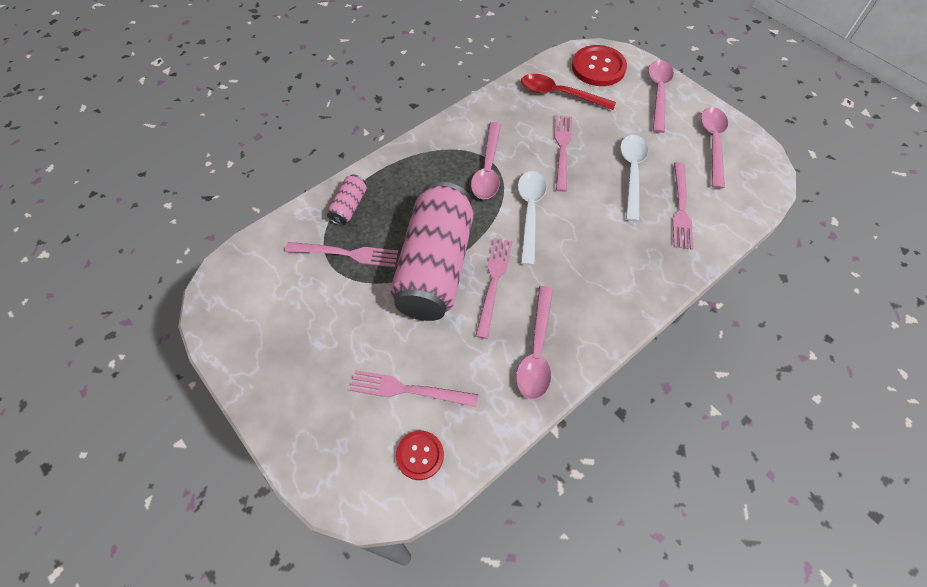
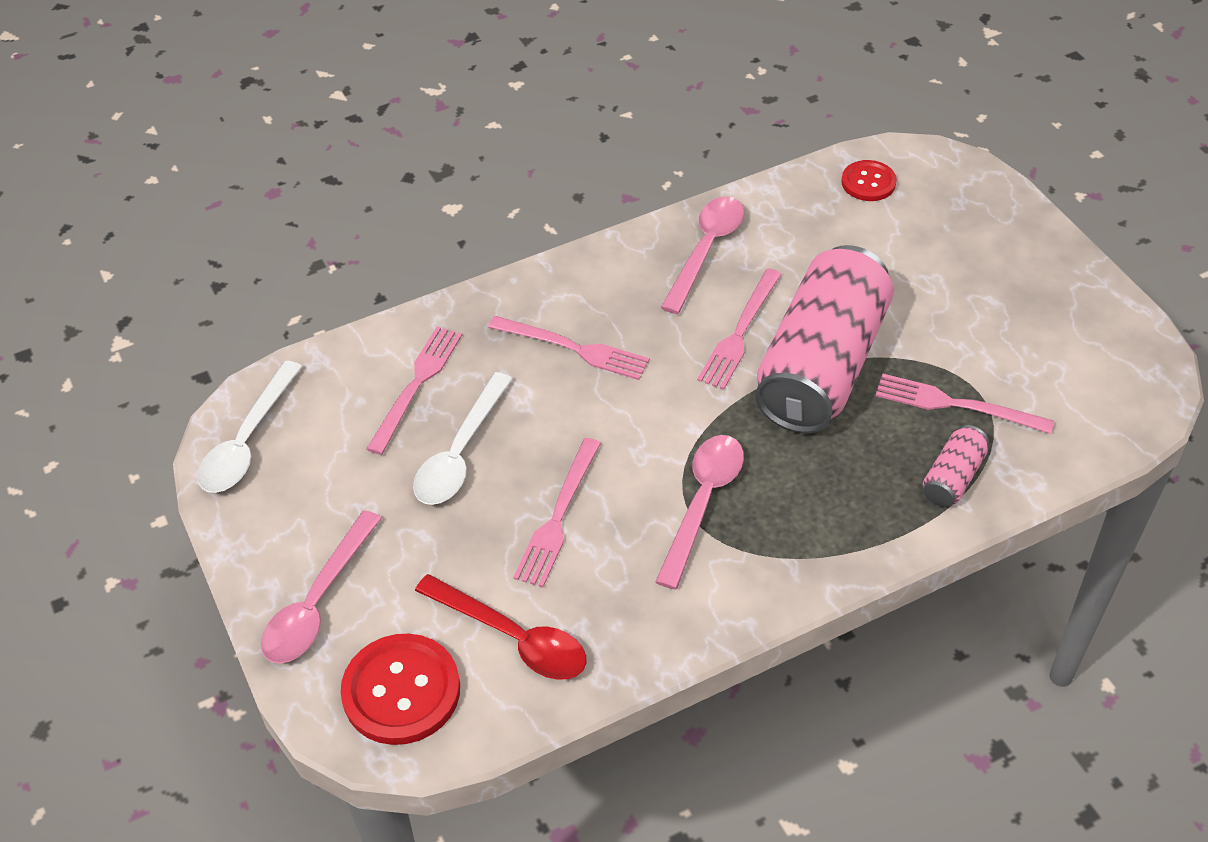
camera: 165 degrees left, 10 degrees down
pink fork [350,370,478,407] -> pink fork moved to [488,316,650,380]
white spoon [518,171,547,265] -> white spoon moved to [197,361,303,493]
pink spoon [701,107,728,189] -> none

